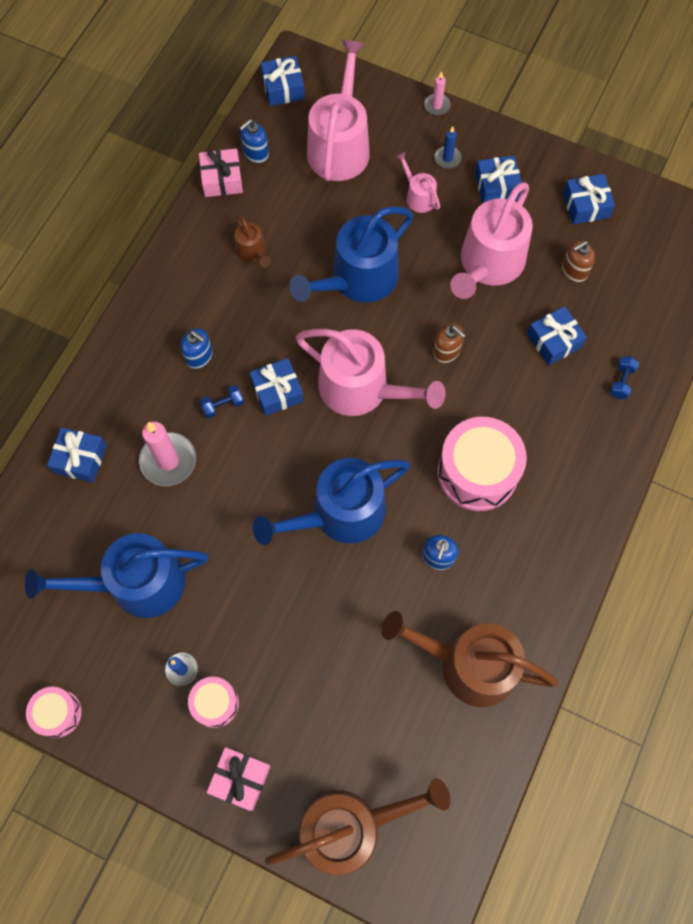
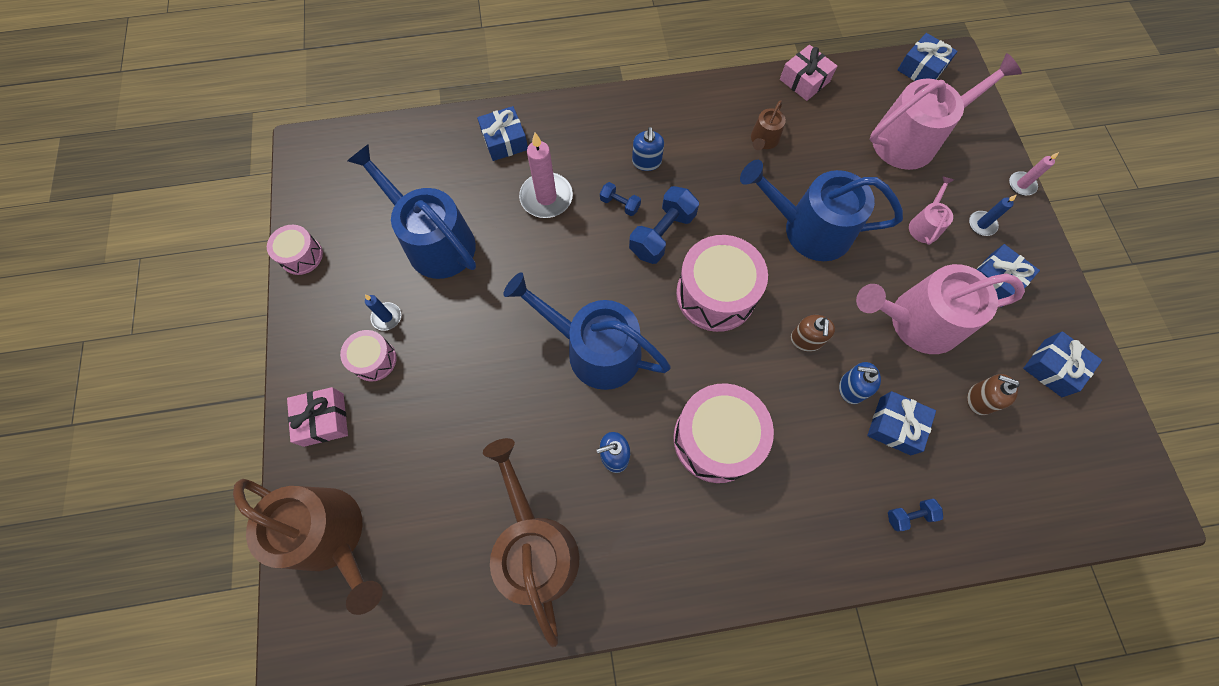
camera: 55 degrees right, 0 degrees up
blue soap dispenser [239,119,269,163] -> blue soap dispenser moved to [839,362,881,404]
blue gift [249,358,304,416] -> blue dumbbell [629,186,699,264]
pink watering can [296,329,446,416] -> pink drum [676,235,768,332]

